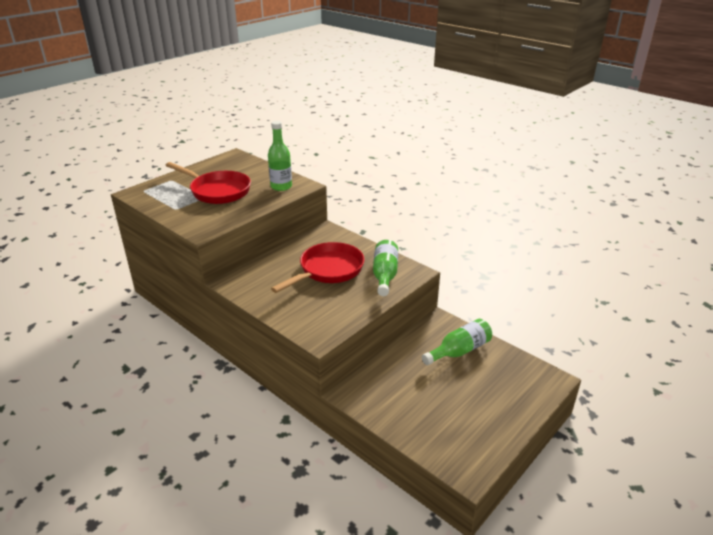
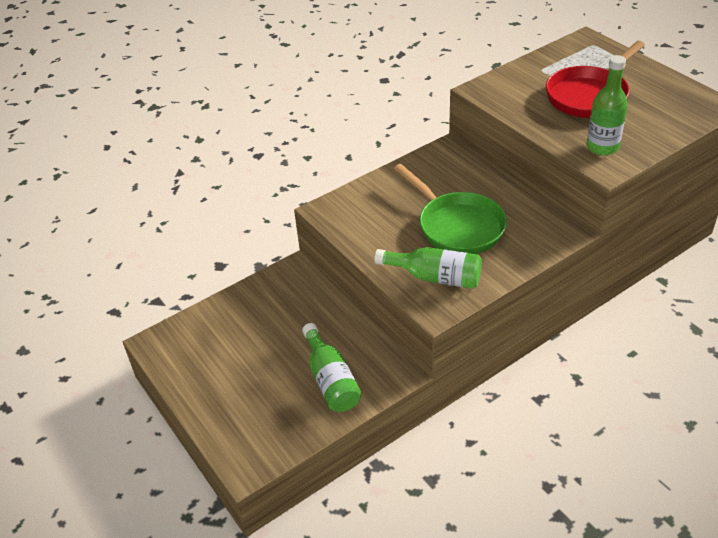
camera: 105 degrees right, 10 degrees up
red pan [271,242,365,293] -> green pan [394,164,507,254]

